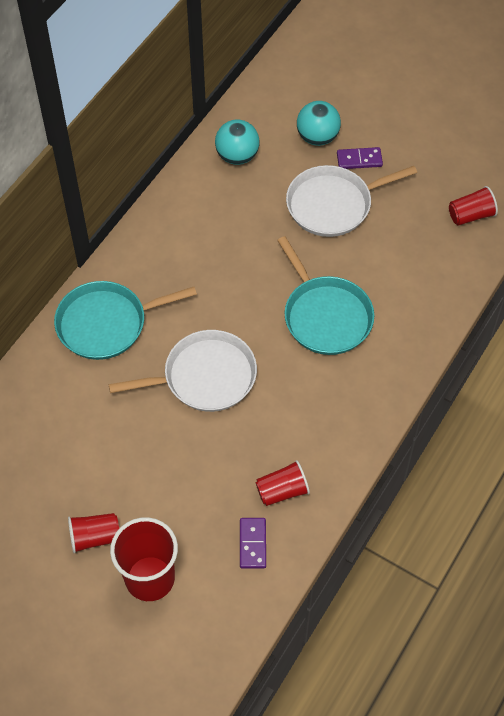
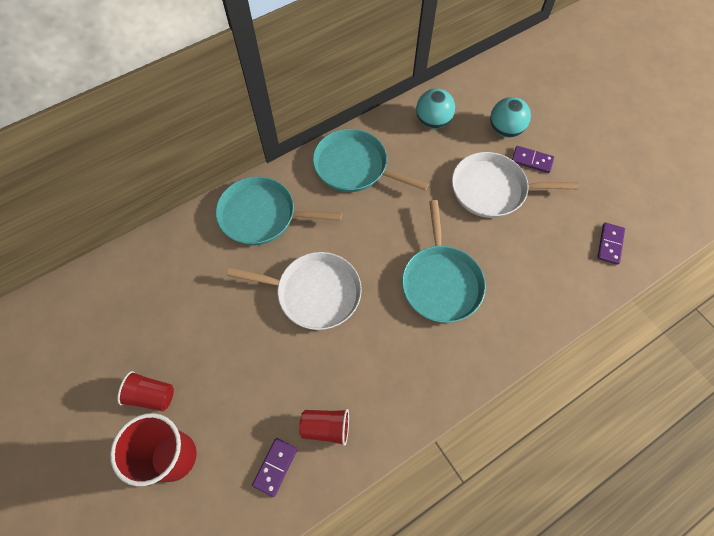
camera: 25 degrees right, 5 degrees up
red cup [449,186,498,226] -> purple domino [597,223,625,265]
none -> turquoise pan [313,129,429,192]

